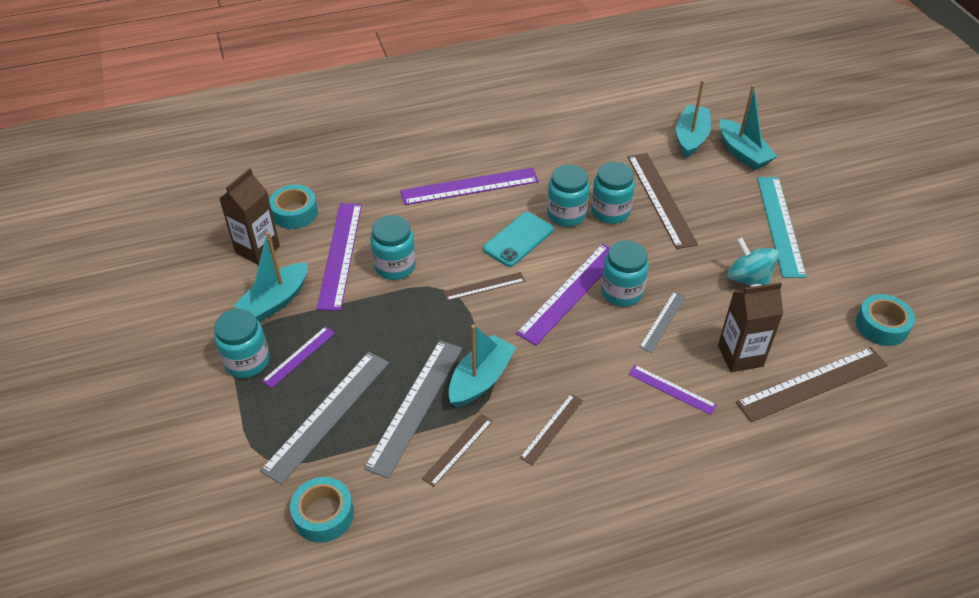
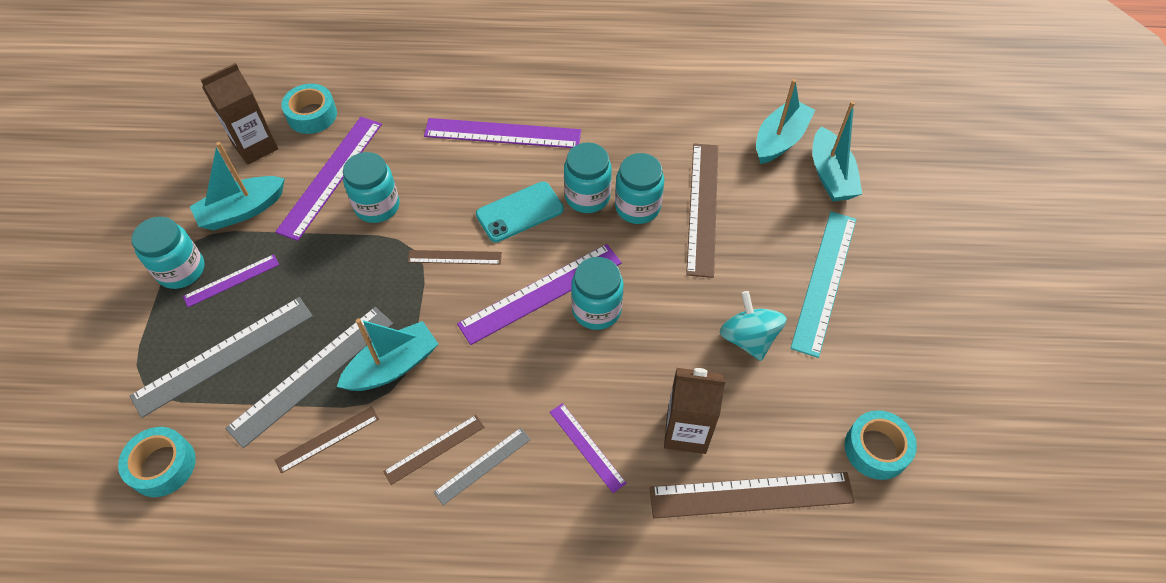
camera: 20 degrees right, 10 degrees up
grey ruler [639,291,686,353] -> grey ruler moved to [433,428,531,505]

